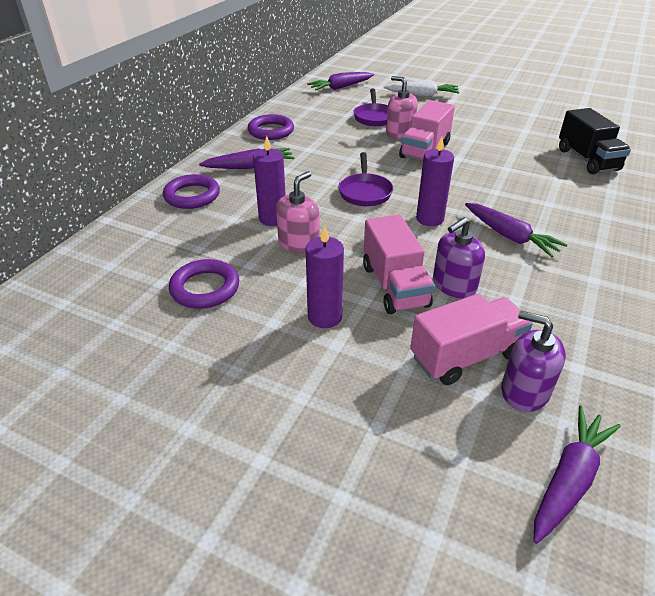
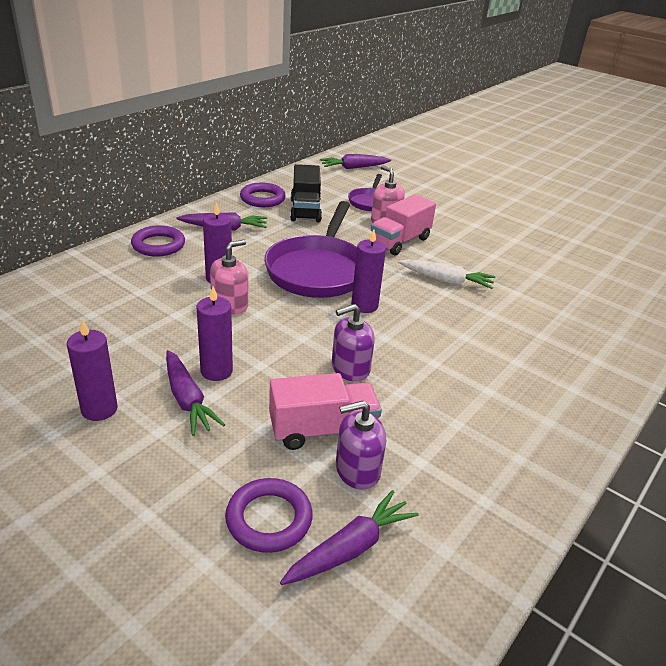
camera: 10 degrees right, 5 degrees down
purple ring [169,259,239,309] -> purple ring moved to [225,478,313,553]
purple pan [338,152,393,206] -> purple pan [264,201,357,298], size x1.94
pink truck [363,215,435,314] -> none
white carrot [384,81,460,97] -> white carrot moved to [398,259,495,289]
purple carrot [465,203,568,257] -> purple carrot moved to [166,350,225,436]
purple soap dispenser [501,310,566,412] -> purple soap dispenser turned 60 degrees counterclockwise [336,401,386,490]
black truck [559,108,631,174] -> black truck moved to [290,164,322,223]
none -> purple candle [67,319,118,421]

